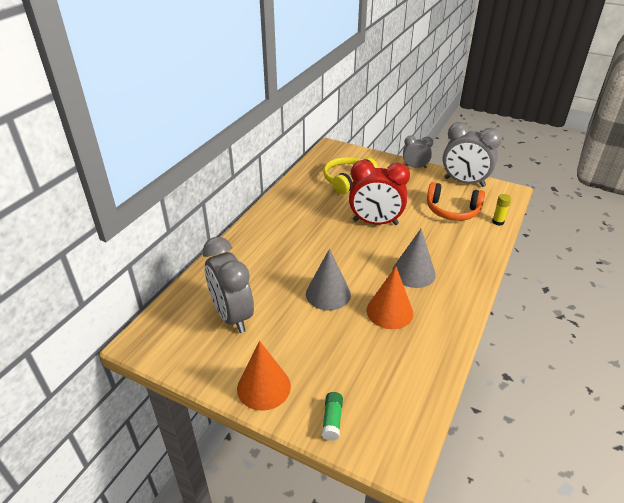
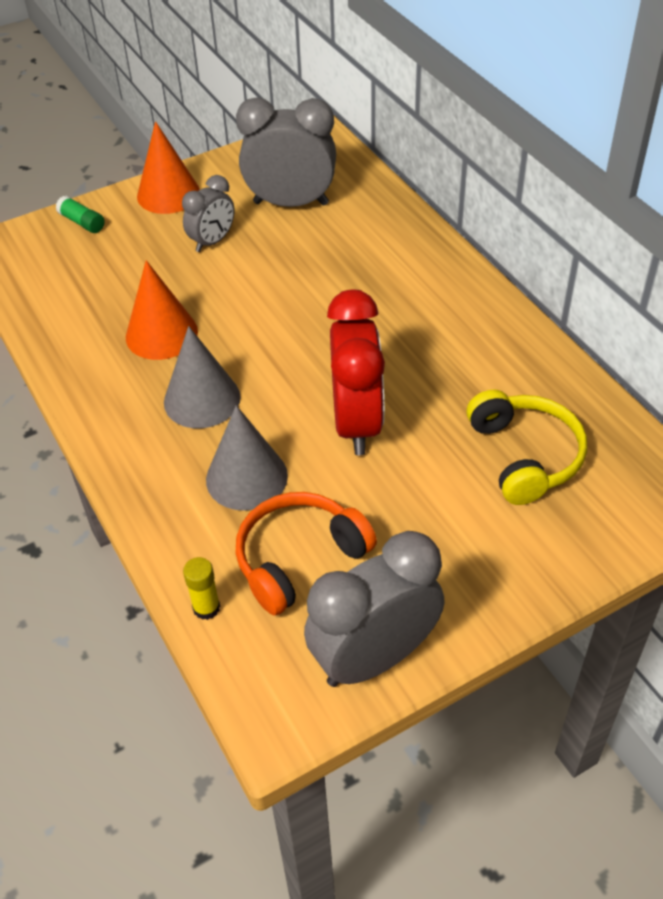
camera: 125 degrees right, 10 degrees up
grey cone [306,249,351,310] -> grey cone moved to [206,405,288,511]
red clock [349,160,410,225] -> red clock turned 135 degrees clockwise [327,289,385,455]
grey clock [403,135,433,168] -> grey clock moved to [182,175,235,252]

